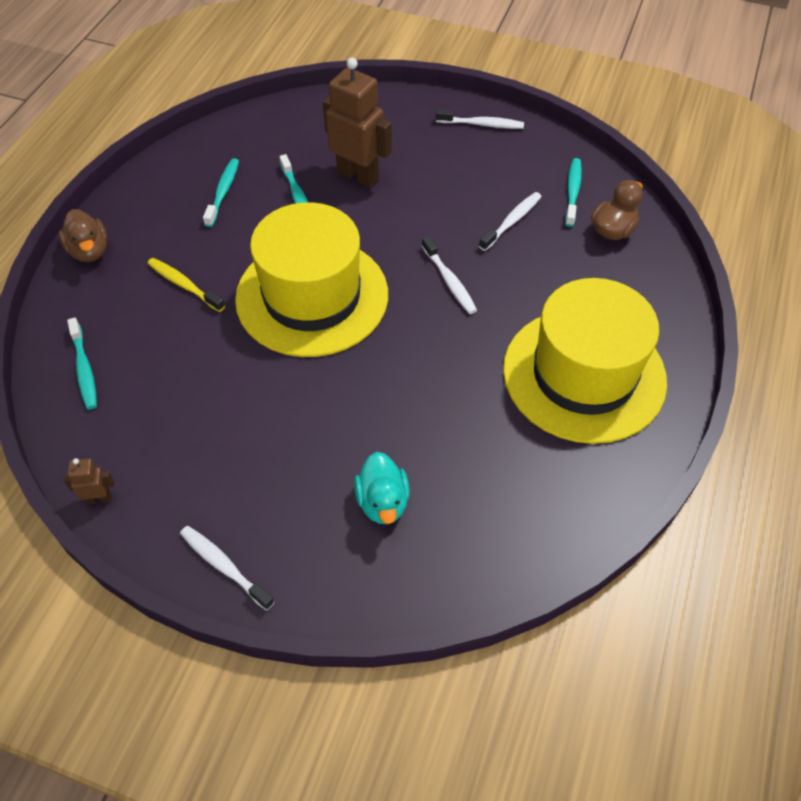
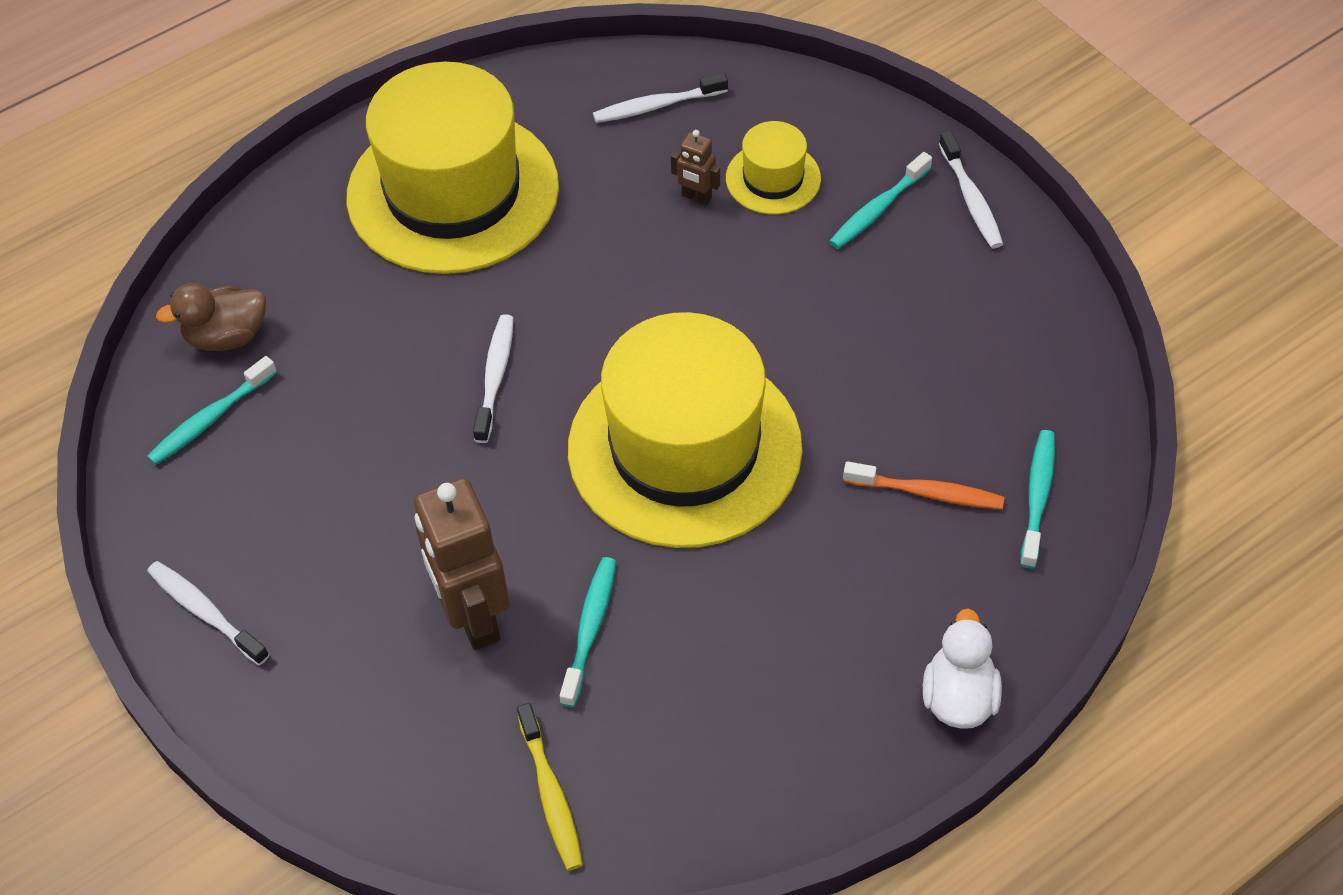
camera: 145 degrees left, 0 degrees up
brown duck [59,209,107,262] -> white duck [923,608,1002,729]
brown robot [64,458,115,504] -> brown robot moved to [671,130,720,205]
yellow toothbrush [147,258,225,312] -> yellow toothbrush moved to [517,703,583,870]
turquoise toothbrush [203,158,239,227] -> turquoise toothbrush moved to [829,152,932,249]
turquoise duck [354,452,410,524] -> yellow hat [726,121,821,215]
white toothbrush [479,192,542,251] -> white toothbrush moved to [593,73,728,123]
none -> orange toothbrush [843,461,1004,509]

